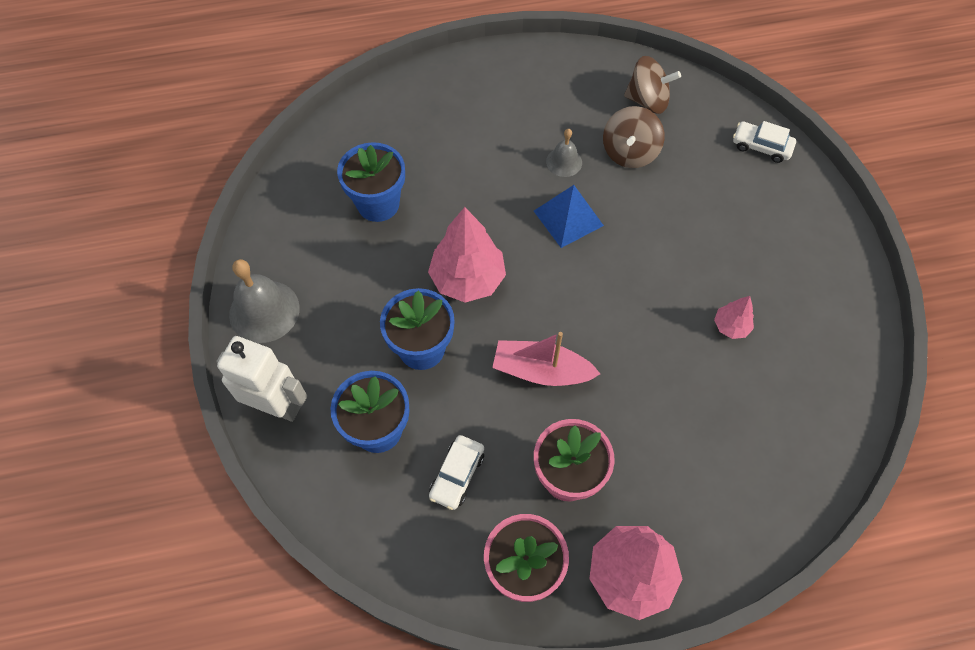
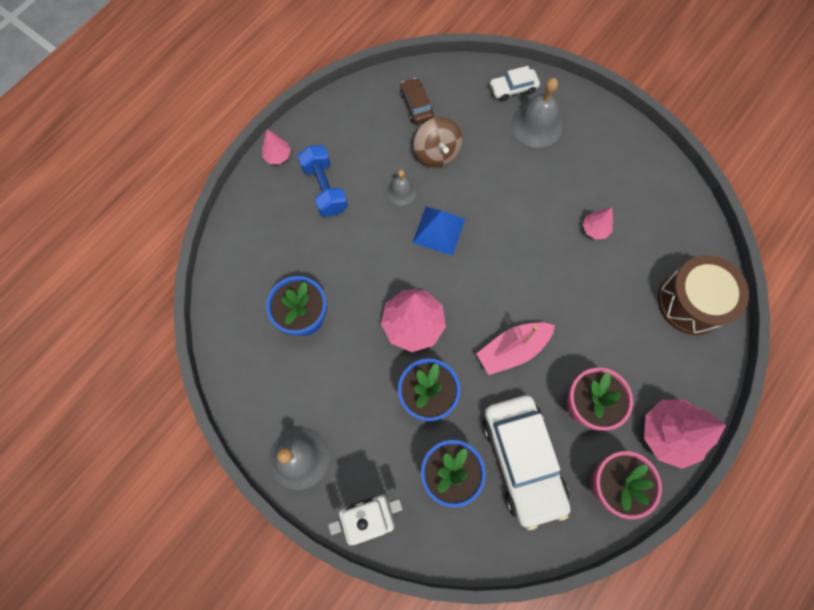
camera: 40 degrees left, 10 degrees up
white car [429,435,484,510] -> white car [483,395,570,530], size x2.10
brown spinning top [624,56,681,114] -> brown car [400,78,434,124]
none -> pink tree [262,129,291,164]
none -> blue dumbbell [298,145,348,217]
none -> grey bell [511,78,563,148]
none -> brown drum [658,255,749,335]

